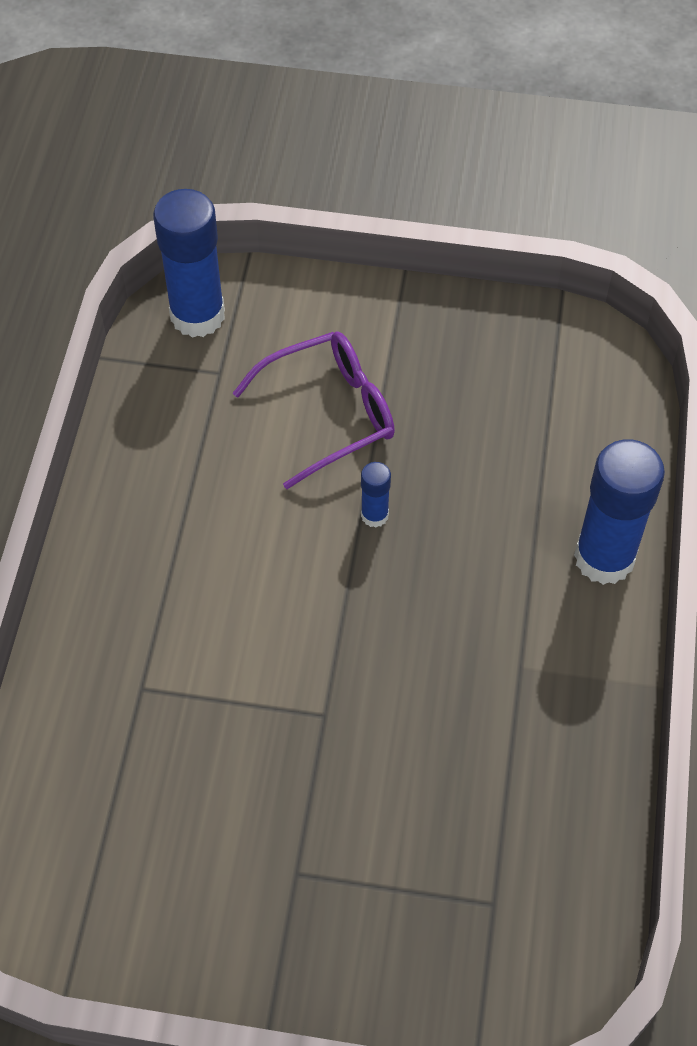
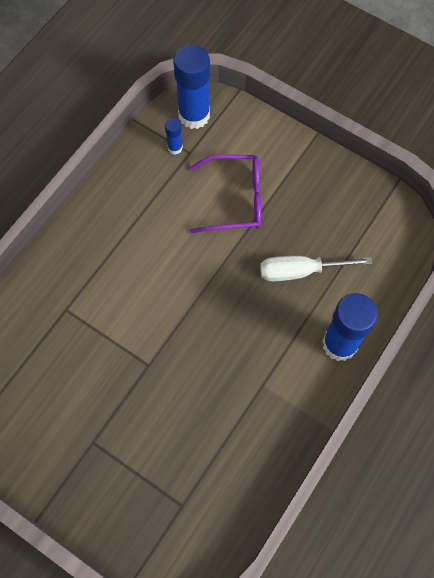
camera: 25 degrees right, 10 degrees up
blue glue stick [361,462,391,528] -> blue glue stick moved to [165,118,183,155]
none -> white screwdriver [260,256,372,282]

